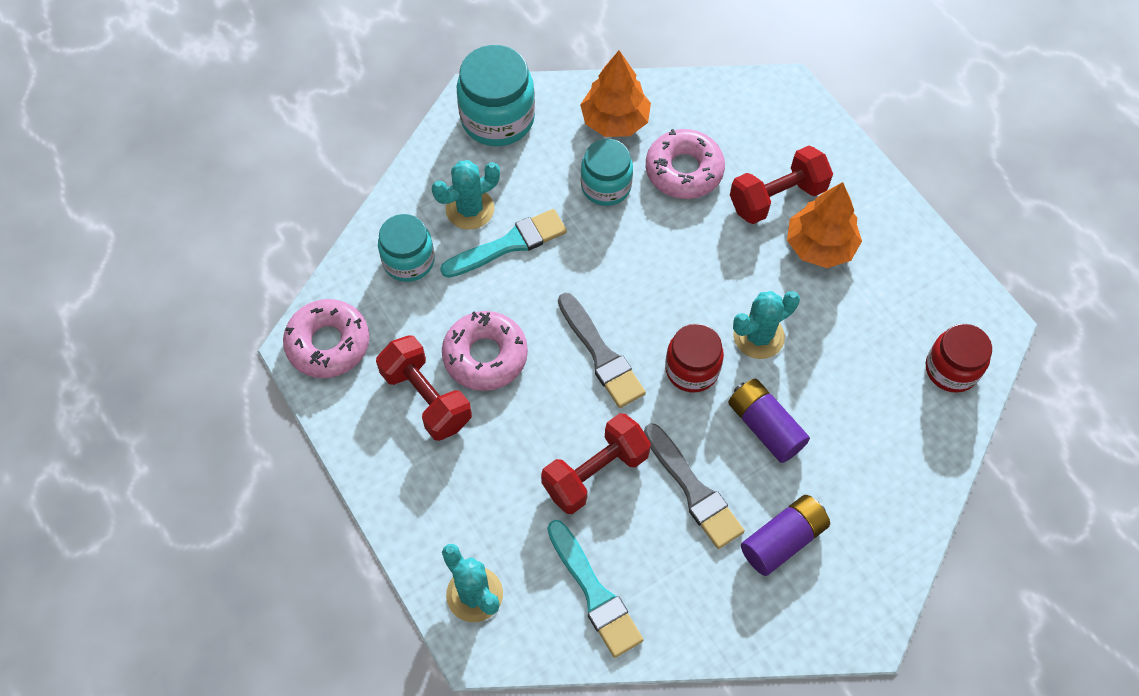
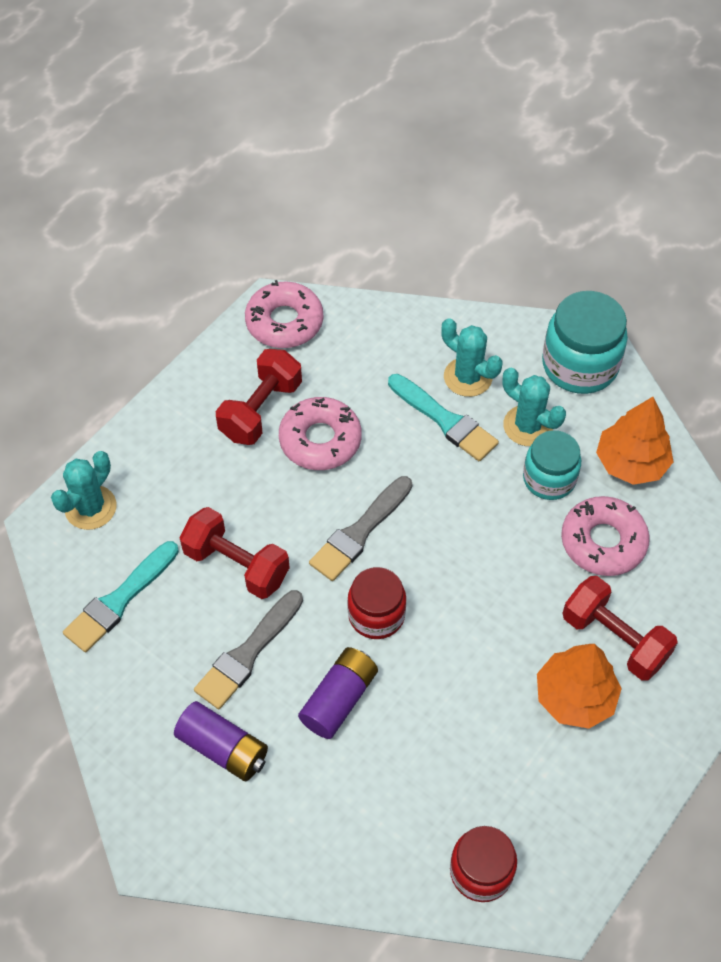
camera: 70 degrees right, 5 degrees down
turquoise jar [378,214,435,282] -> none
turquoise cactus [733,291,800,359] -> turquoise cactus moved to [503,368,566,446]

